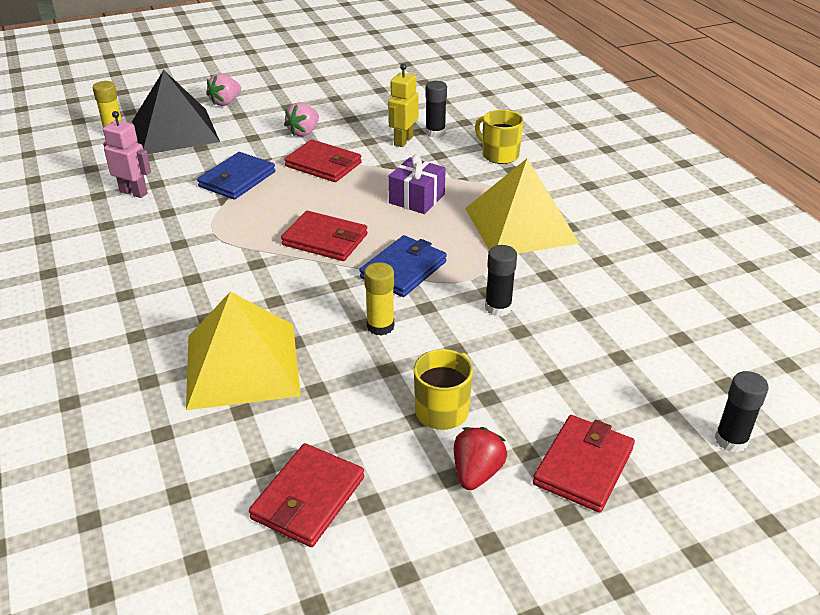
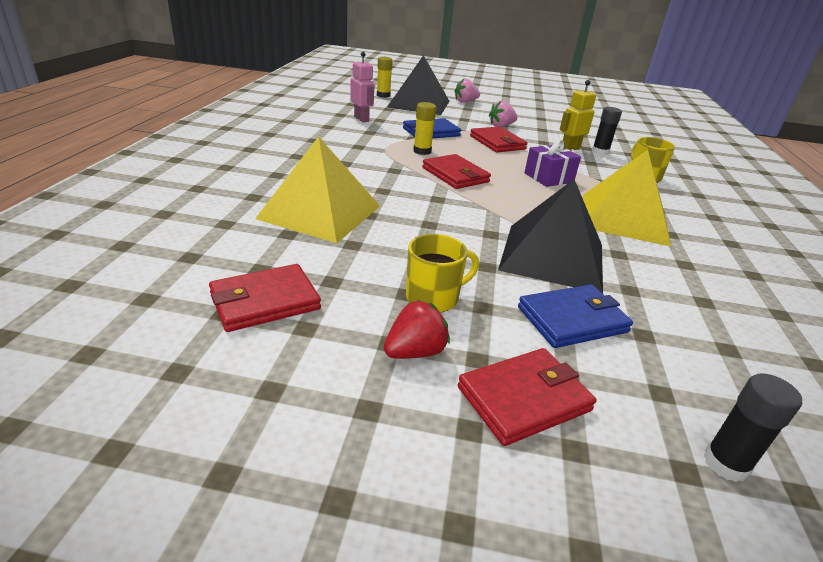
camera: 30 degrees right, 5 degrees down
blue wallet [360,235,447,297] -> blue wallet moved to [518,284,633,348]
yellow glue stick [364,262,394,336] -> yellow glue stick moved to [413,102,436,155]
black glue stick [485,245,517,316] -> black pyramid [498,179,603,294]

